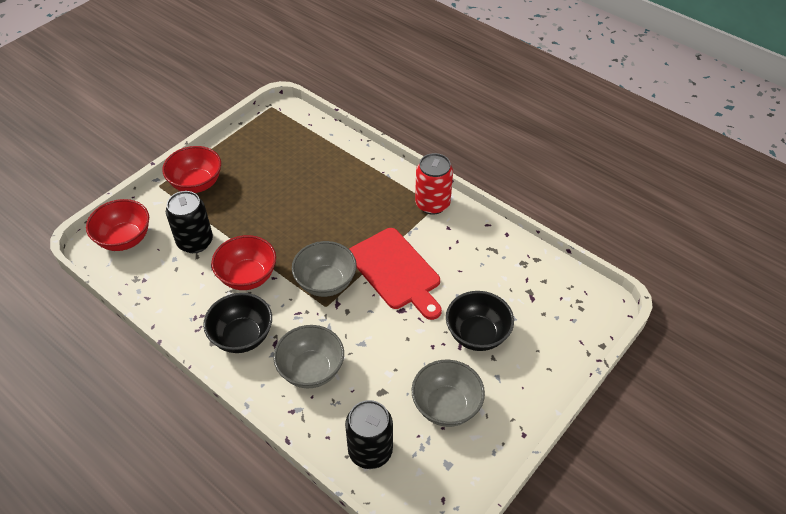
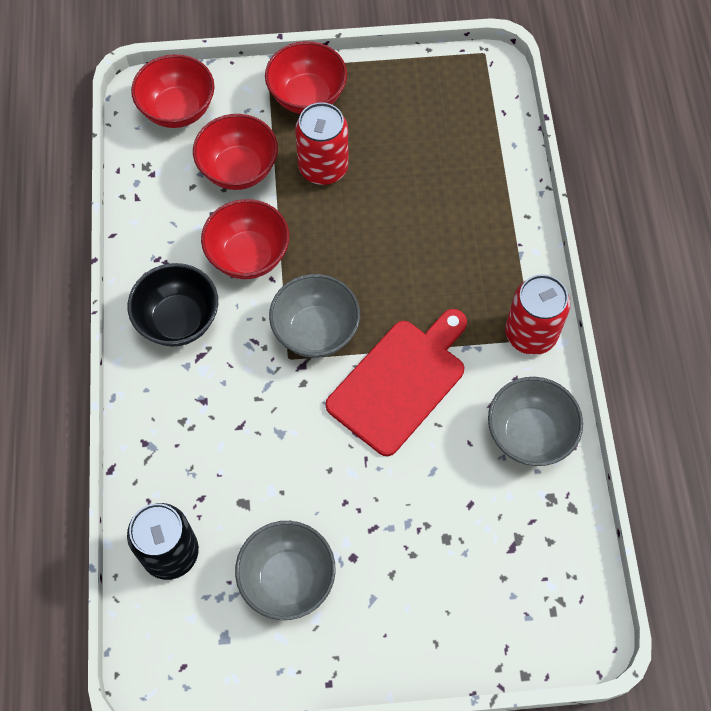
camera: 45 degrees right, 15 degrees up
black can [166,191,213,253] -> red bowl [193,114,278,190]
grey bowl [273,325,344,388] -> grey bowl moved to [488,377,583,466]
red cutting board [349,228,442,320] -> red cutting board turned 150 degrees counterclockwise [326,309,467,456]
black bowl [446,291,514,351] -> none
none -> red can [295,102,349,185]

